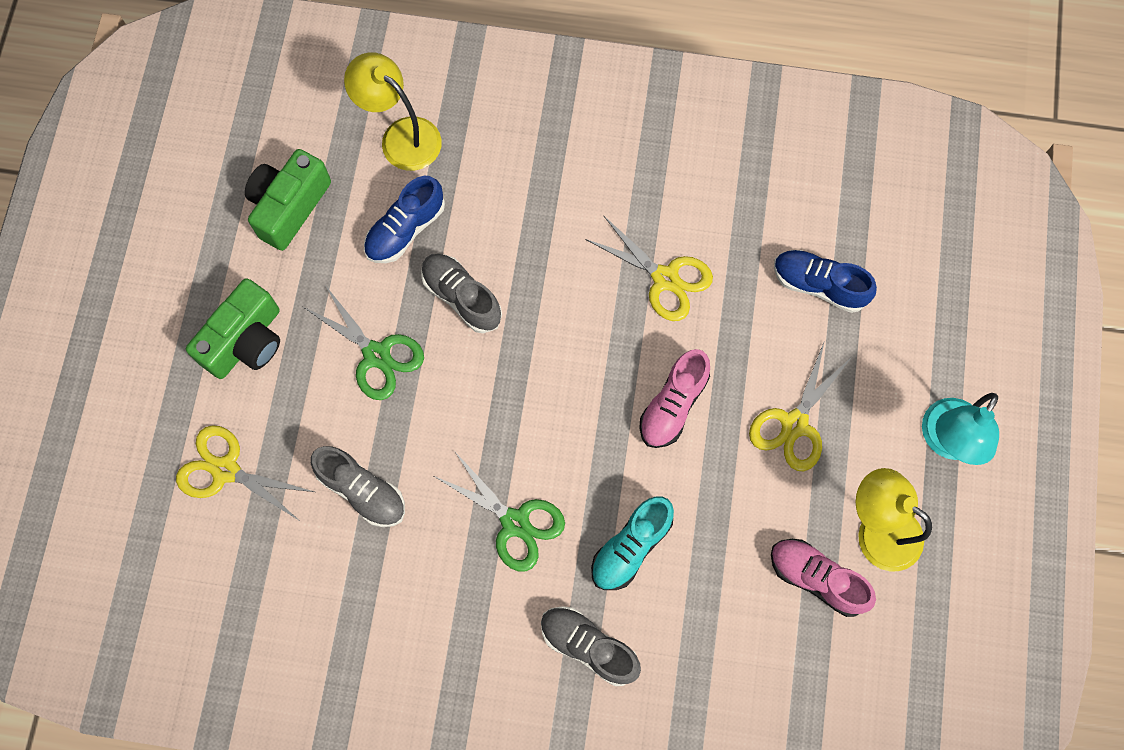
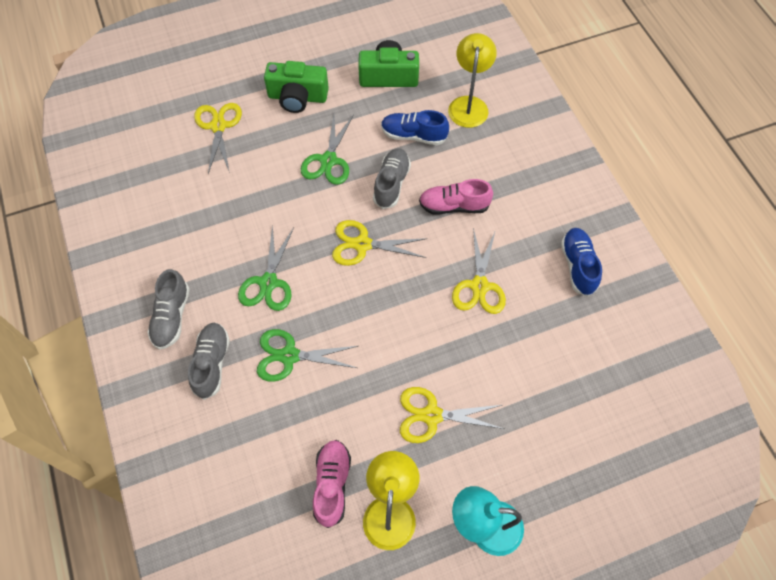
camera: 60 degrees right, 10 degrees down
grey shoe [311,446,405,527] -> grey shoe moved to [148,269,190,350]
turquoise shoe [591,496,674,590] -> green scissors [257,329,358,382]
pink shoe [639,349,710,448] -> pink shoe moved to [419,179,493,215]
blue shoe [774,250,877,313] -> blue shoe moved to [561,228,602,296]
none -> yellow scissors [332,220,427,266]

